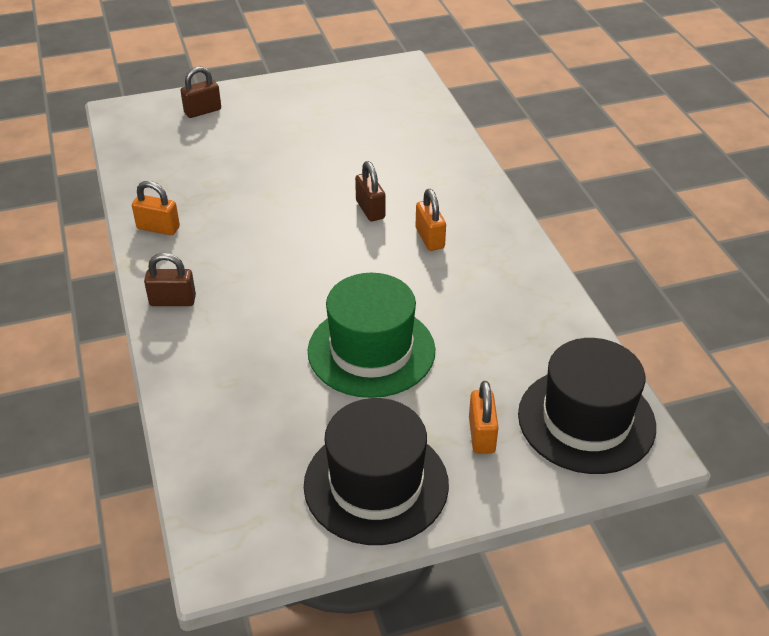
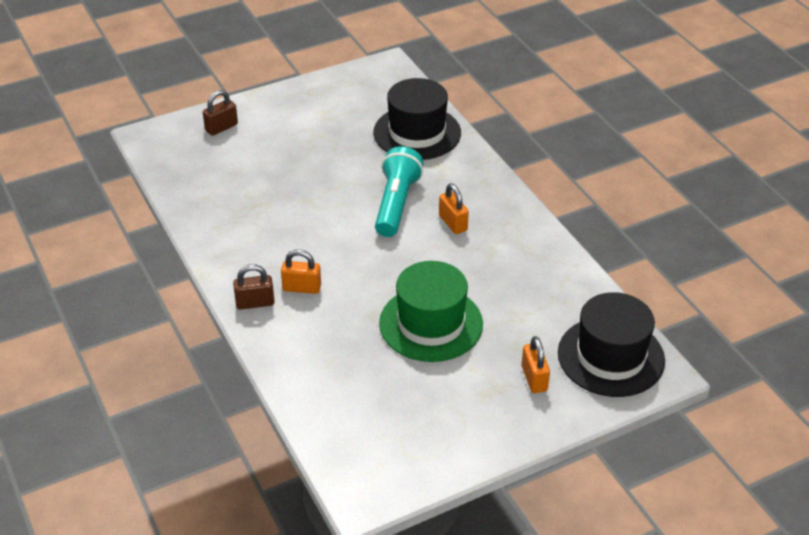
camera: 10 degrees left, 0 degrees up
orange padlock [132,181,180,235] -> orange padlock moved to [281,249,321,294]
black hat [304,398,449,545] -> black hat moved to [373,78,461,160]
brown padlock [355,161,385,221] -> turquoise flashlight [375,146,424,237]

